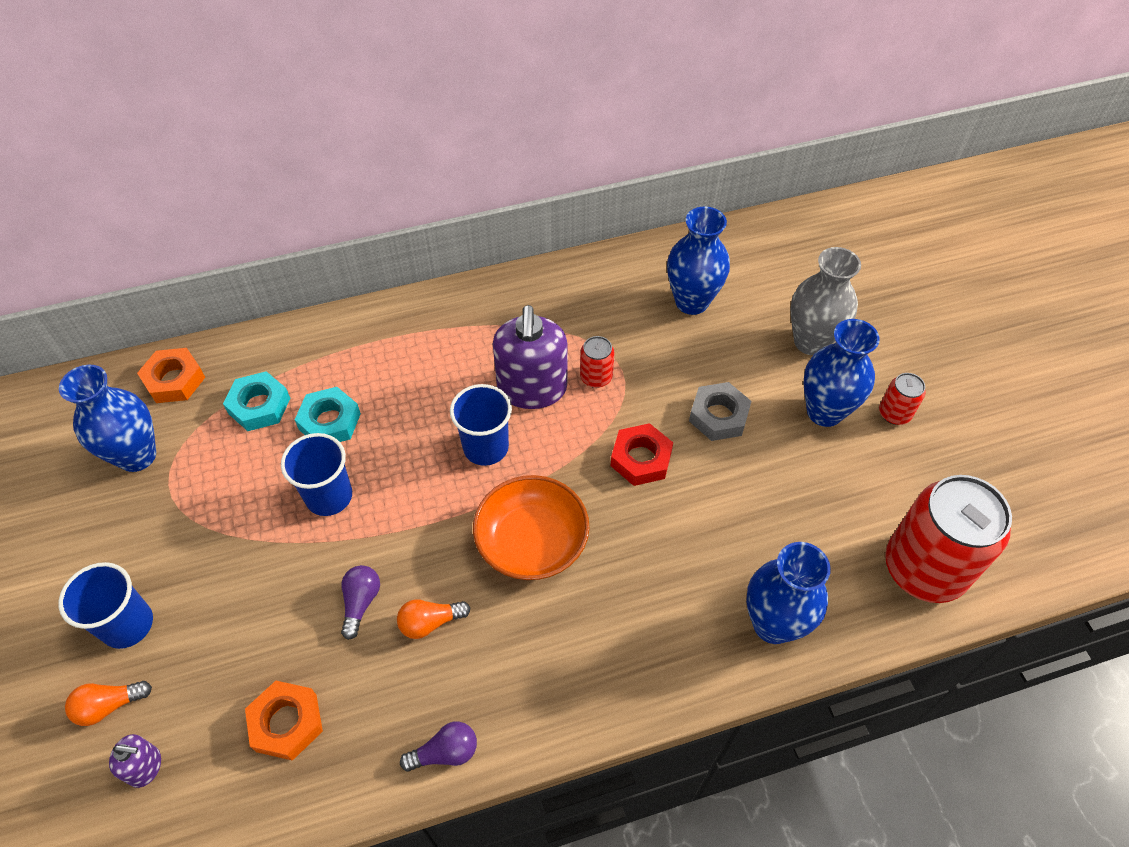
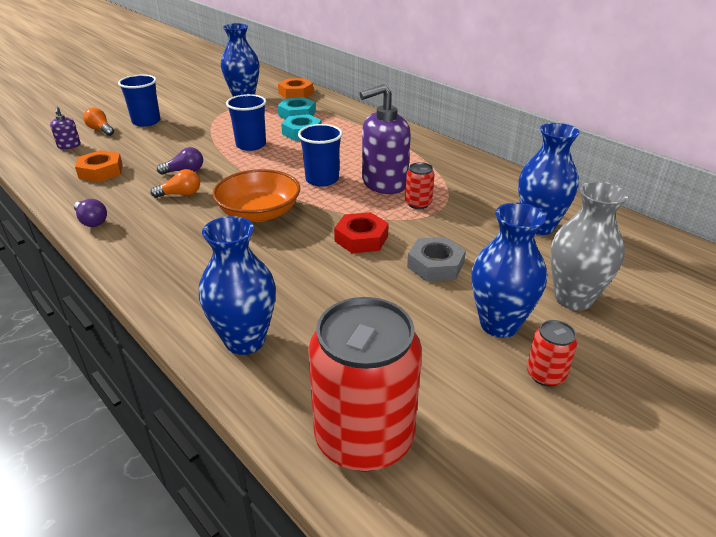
camera: 65 degrees right, 20 degrees down
orange light bulb [397,599,470,639] -> orange light bulb turned 120 degrees clockwise [150,169,200,198]

